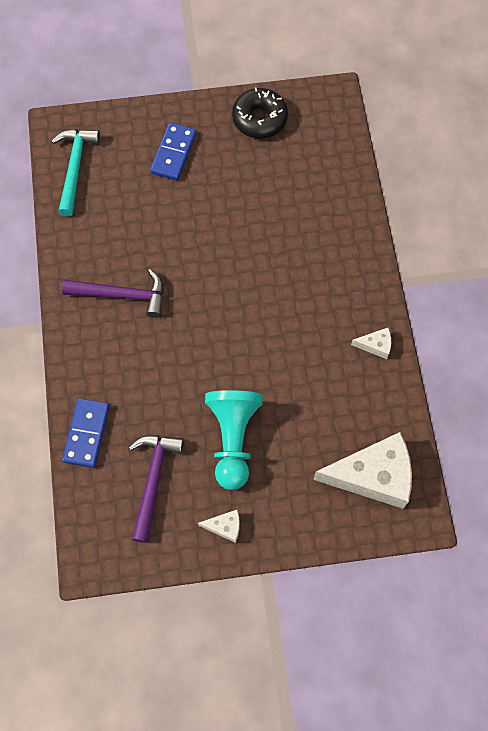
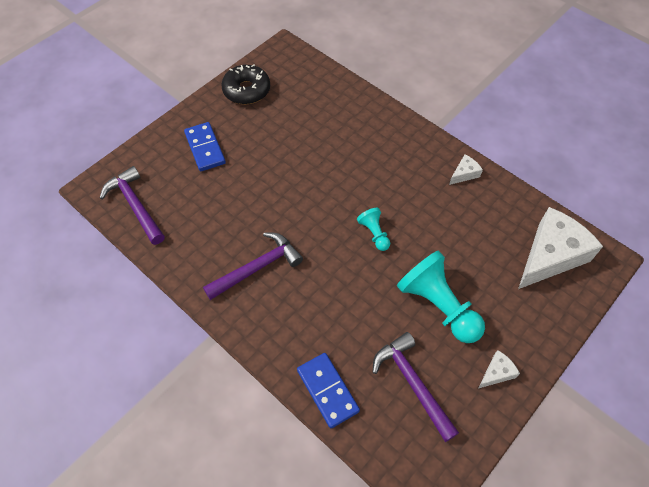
camera: 40 degrees left, 10 degrees down
turquoise hammer [52,129,100,216] -> purple hammer [100,166,165,245]
none -> turquoise pawn [357,208,390,251]

